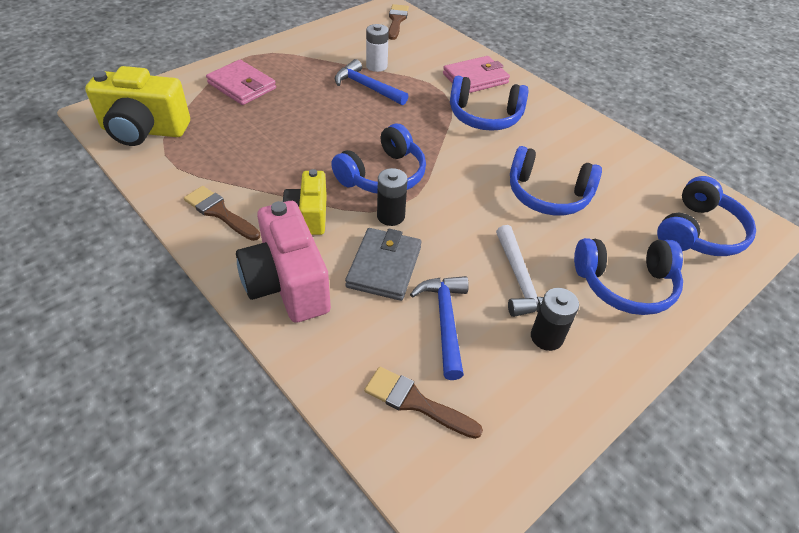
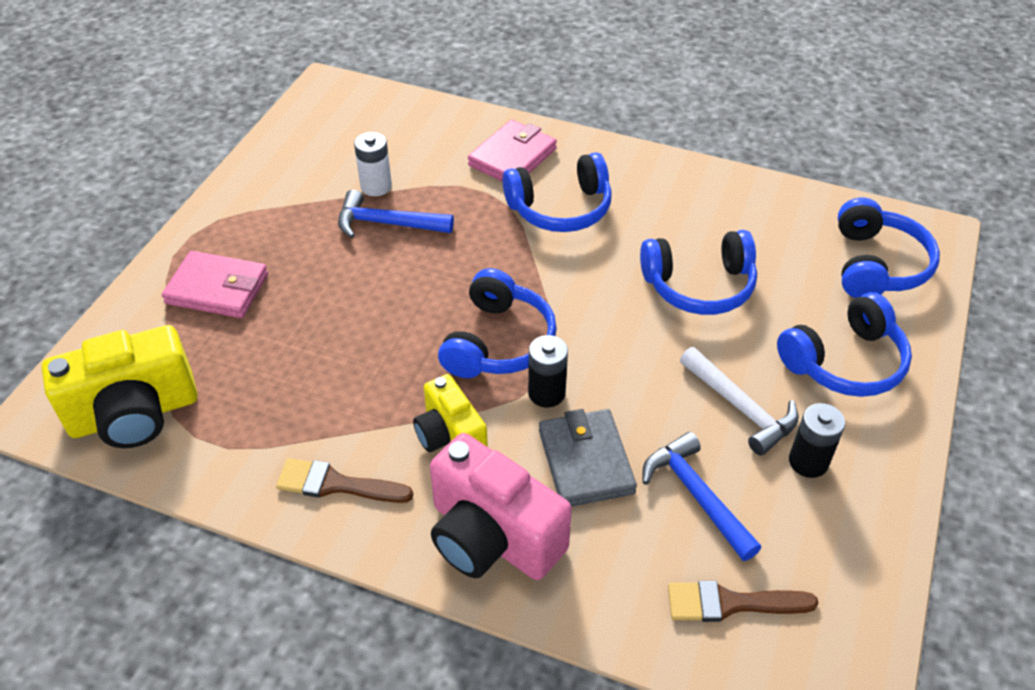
camera: 25 degrees left, 0 degrees up
brown brush [388,4,409,40] -> none

